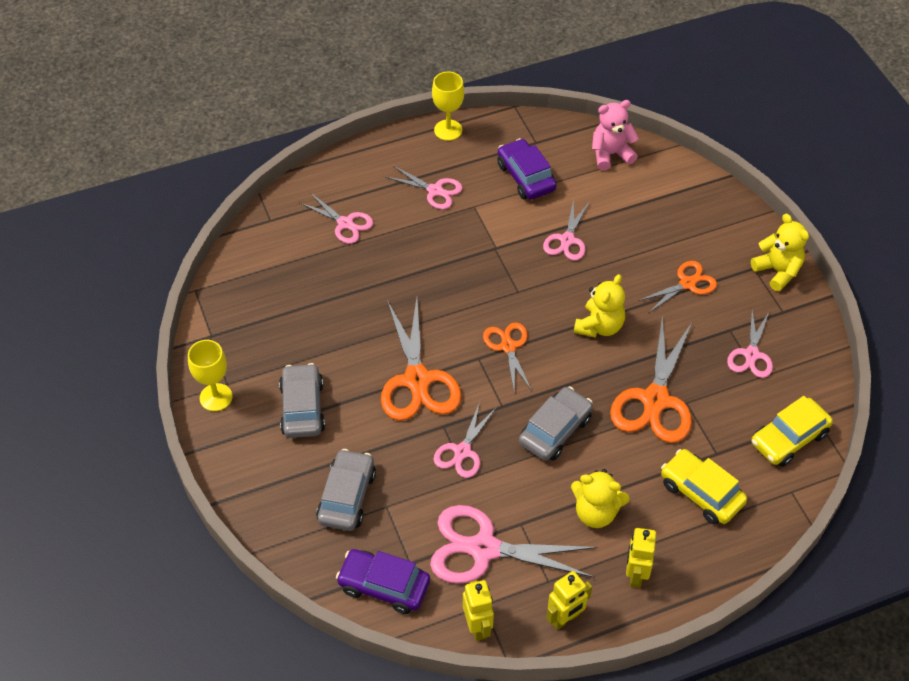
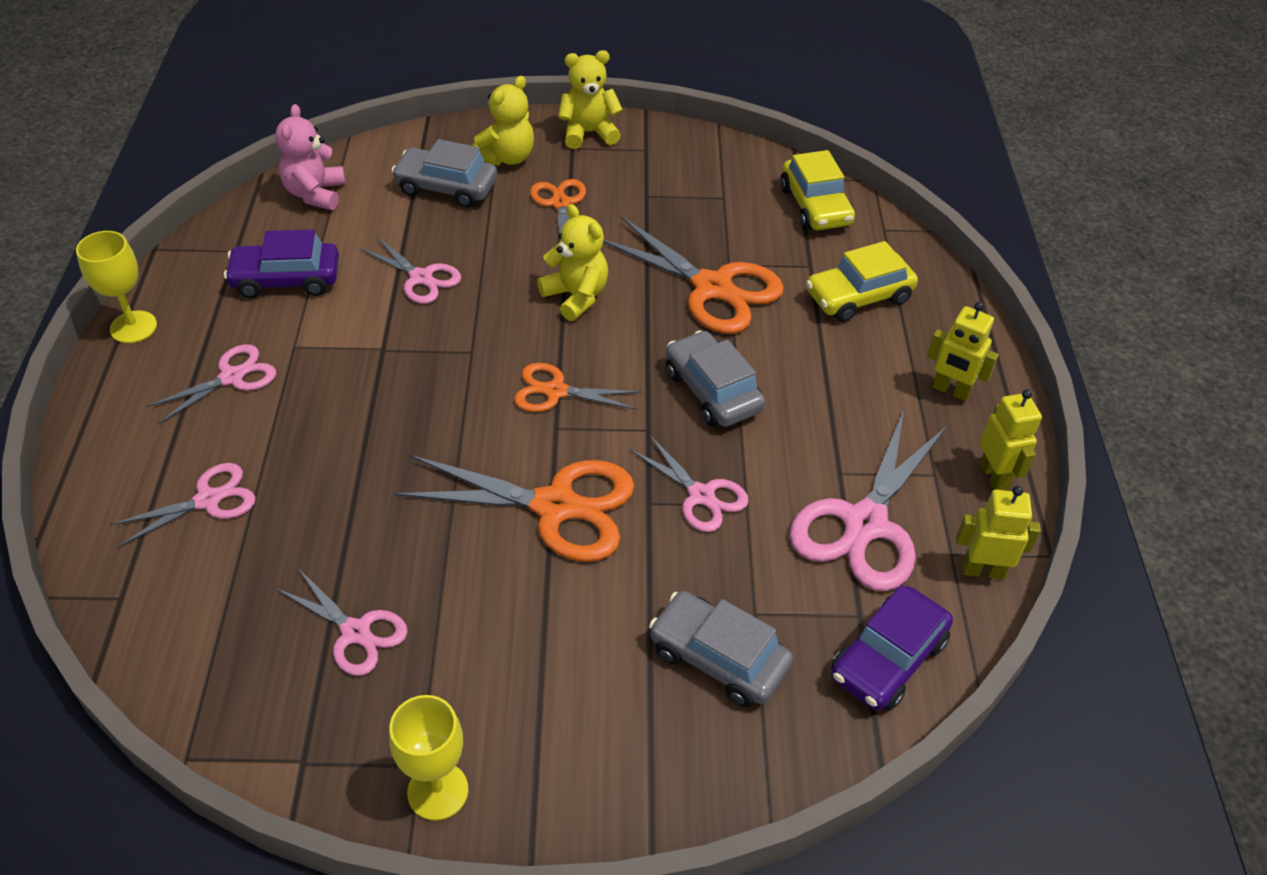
camera: 70 degrees left, 5 degrees down
grey car [279,363,325,438] -> grey car moved to [391,139,497,208]
yellow teddy bear [571,469,630,528] -> yellow teddy bear moved to [472,76,534,166]
pink scissors [727,310,773,378] -> pink scissors moved to [276,568,408,676]

